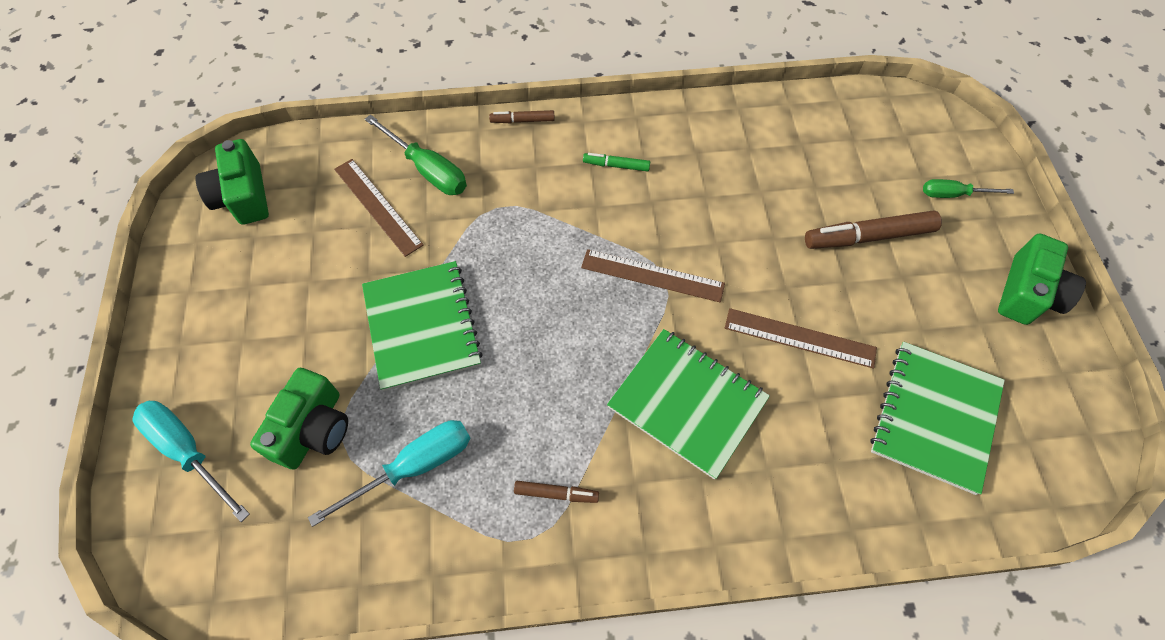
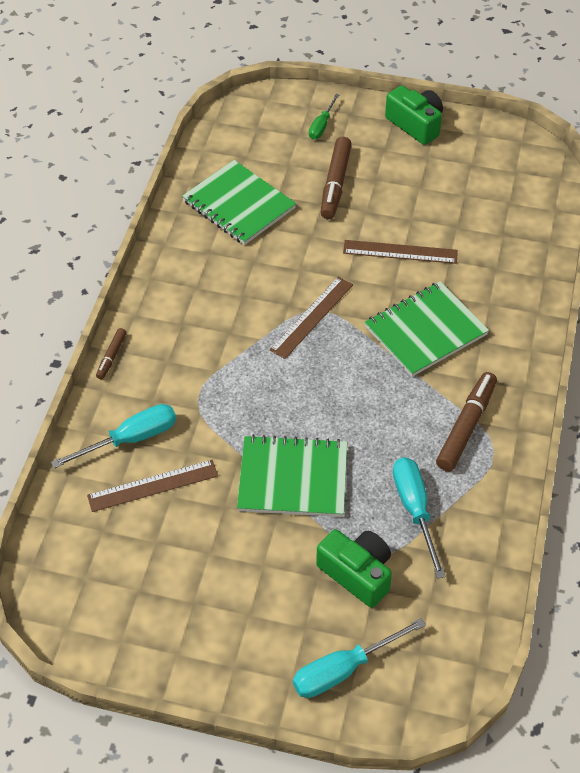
camera: 70 degrees left, 10 degrees down
green camera [195,139,269,225] -> none
green screwdriver [365,114,467,195] -> turquoise screwdriver [51,404,176,469]
brown marker [514,481,599,503] -> brown marker [436,372,497,471], size x1.89
green marker [583,153,650,172] -> none
brown ruler [725,308,877,369] -> brown ruler turned 60 degrees clockwise [343,240,458,264]
green notebook [870,342,1005,495] -> green notebook moved to [182,160,296,245]

